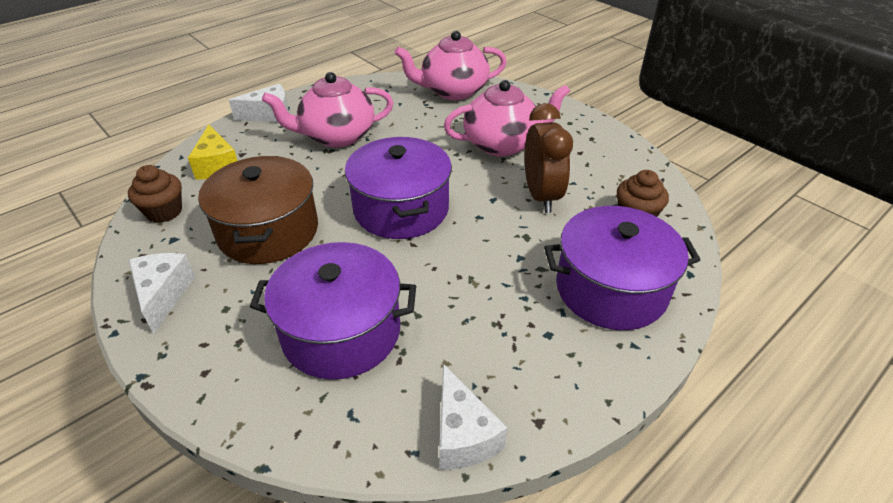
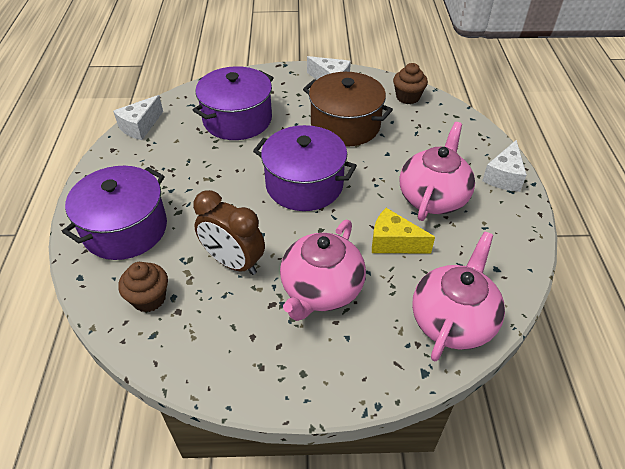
camera: 130 degrees right, 5 degrees up
yellow cheese [188,124,238,179] -> yellow cheese moved to [372,208,435,254]
white cheese [439,364,507,470] -> white cheese turned 75 degrees counterclockwise [113,95,163,140]

